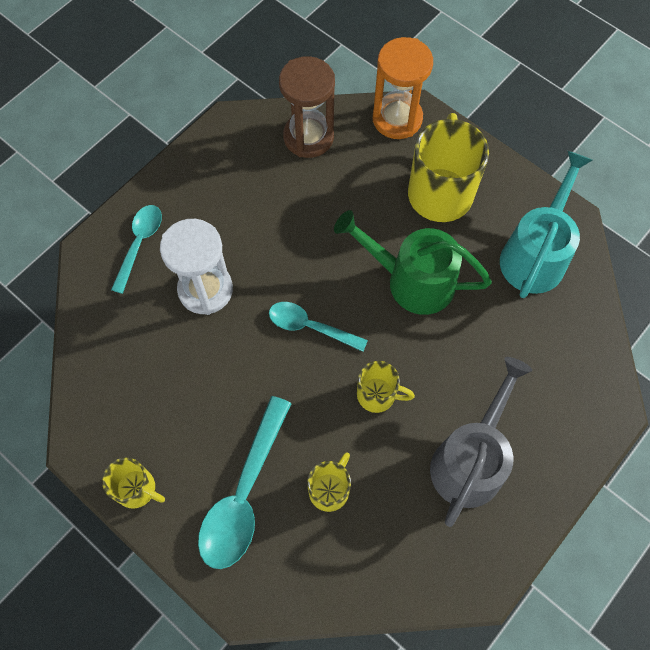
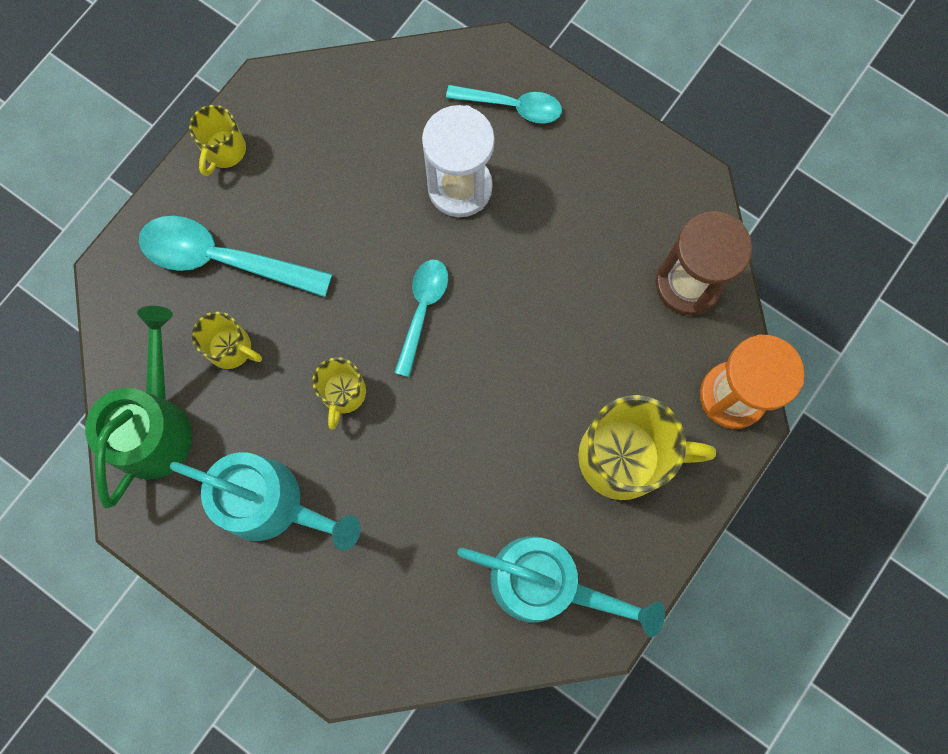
camera: 85 degrees right, 10 degrees up
green watering can [334,210,492,315] -> green watering can moved to [85,306,192,509]
grey watering can [430,357,532,527] -> turquoise watering can [170,452,361,550]

